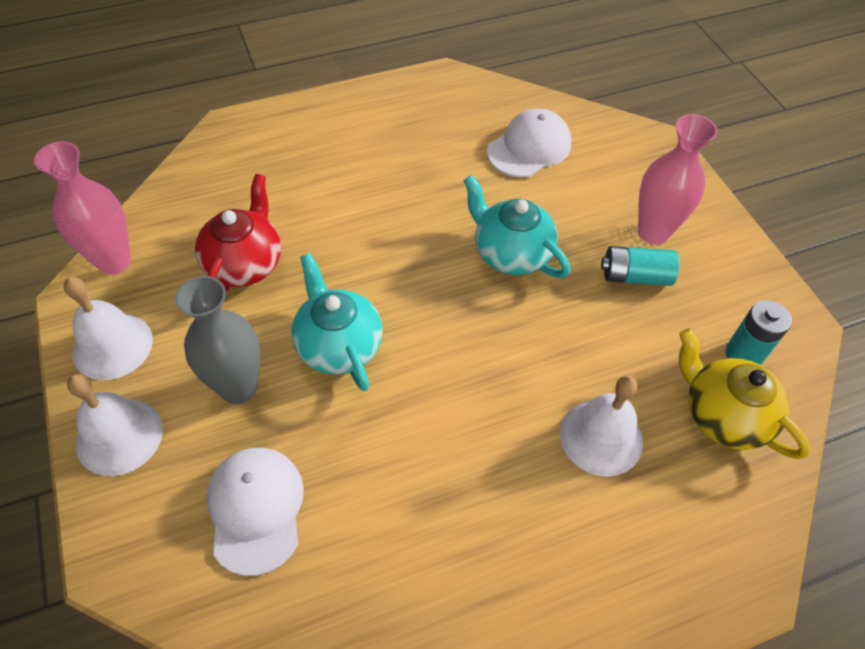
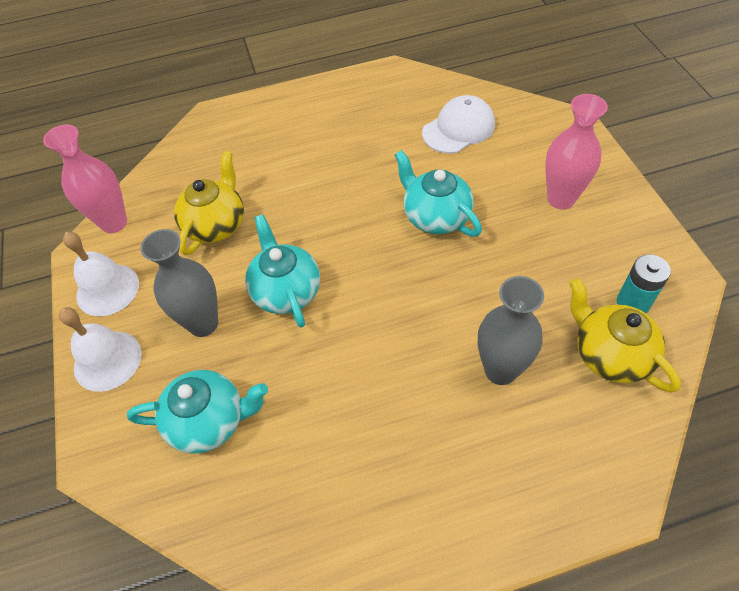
camera: 10 degrees right, 0 degrees up
red teapot [195,174,281,292] -> yellow teapot [174,151,244,255]
white cap [207,448,304,576] -> turquoise teapot [127,370,268,453]
white bell [560,376,643,477] -> grey vase [478,276,544,385]
turquoise battery [601,246,679,286] -> none

